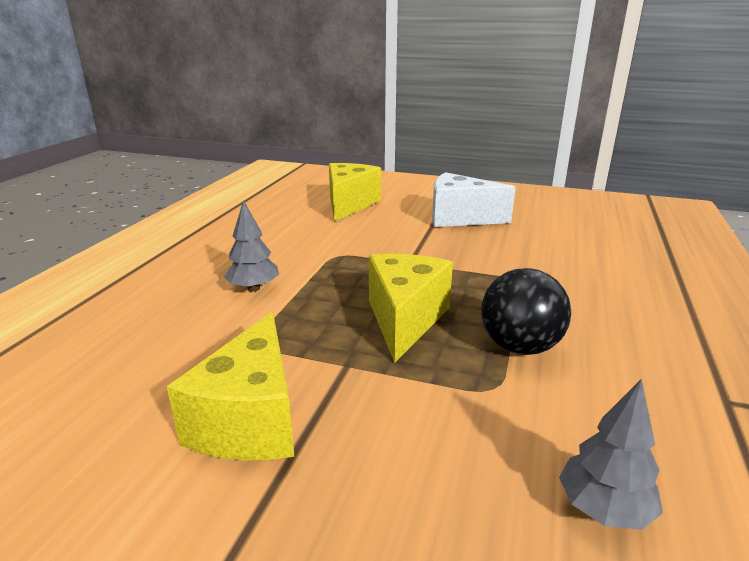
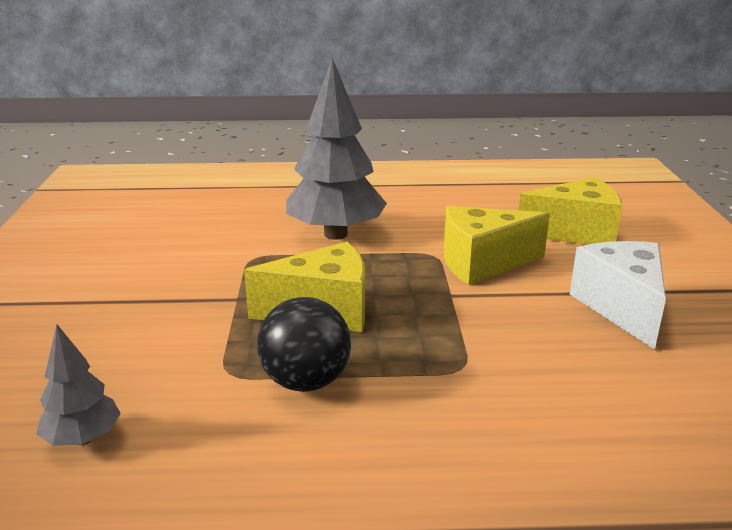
camera: 70 degrees right, 0 degrees up
yellow cheese [167,312,294,460] -> yellow cheese moved to [444,206,550,285]
grey tree [224,200,279,292] -> grey tree [286,58,387,240], size x2.01

